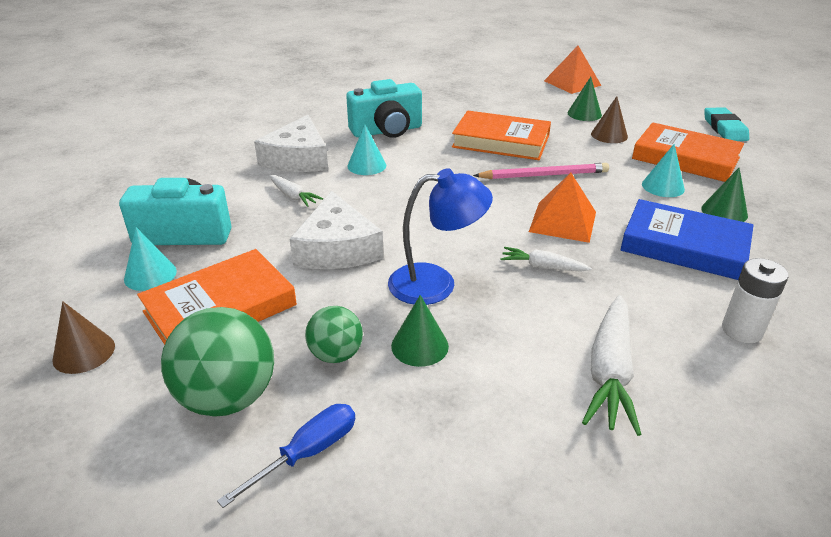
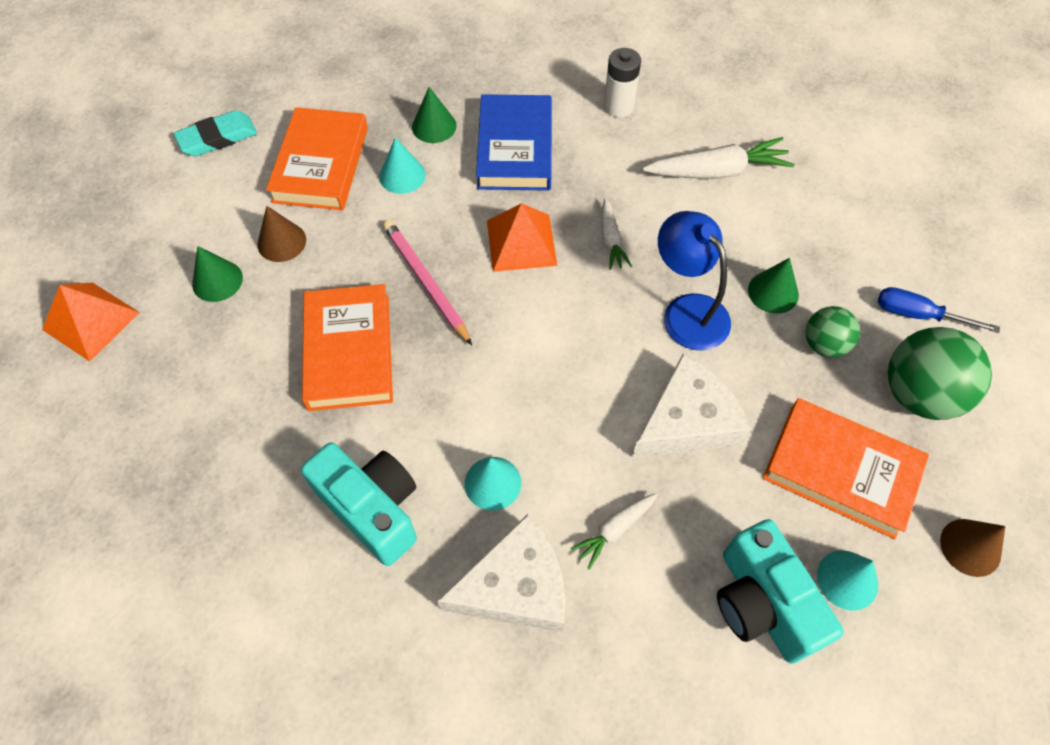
camera: 115 degrees left, 25 degrees up
white carrot [270,175,323,207] -> white carrot turned 150 degrees counterclockwise [570,493,658,570]

